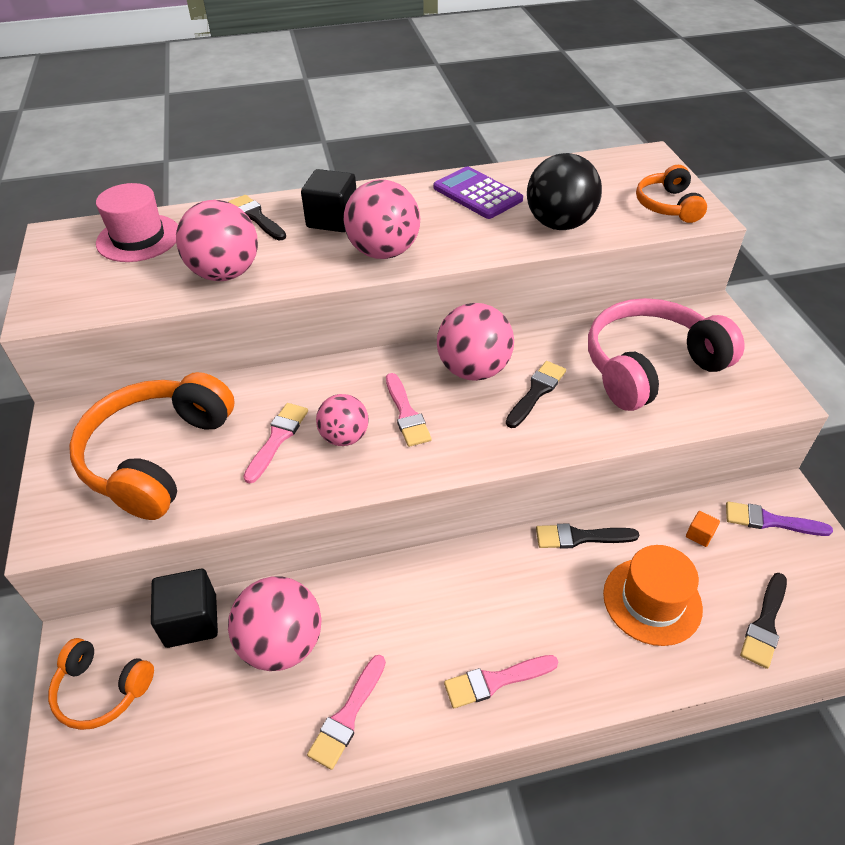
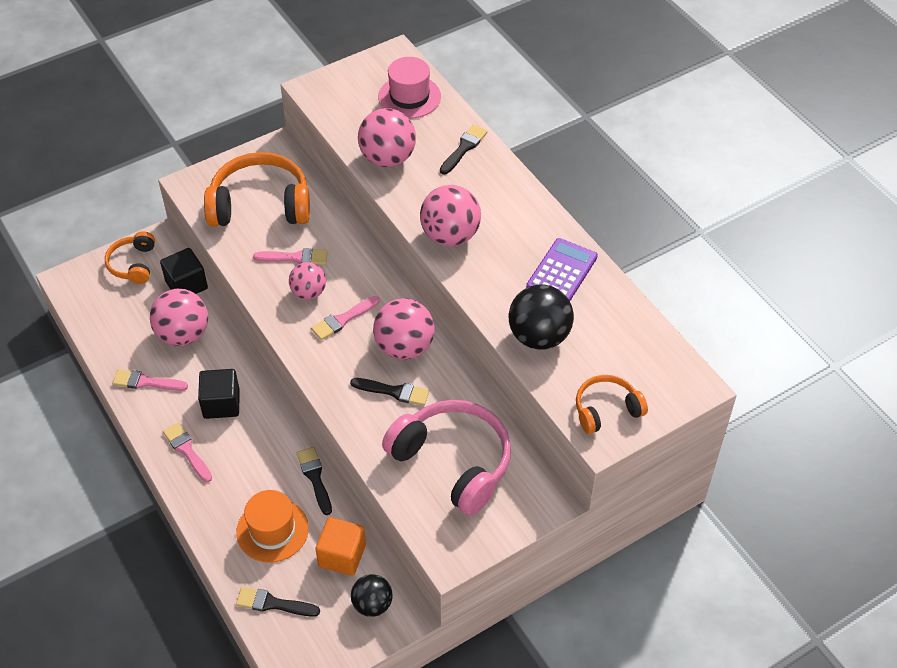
camera: 70 degrees right, 5 degrees up
black cube [301,169,356,232] -> black cube moved to [198,369,240,419]
orange cube [686,511,720,547] -> orange cube [315,517,366,576], size x2.16
purple brush [726,501,833,536] -> black ball [351,574,393,617]

